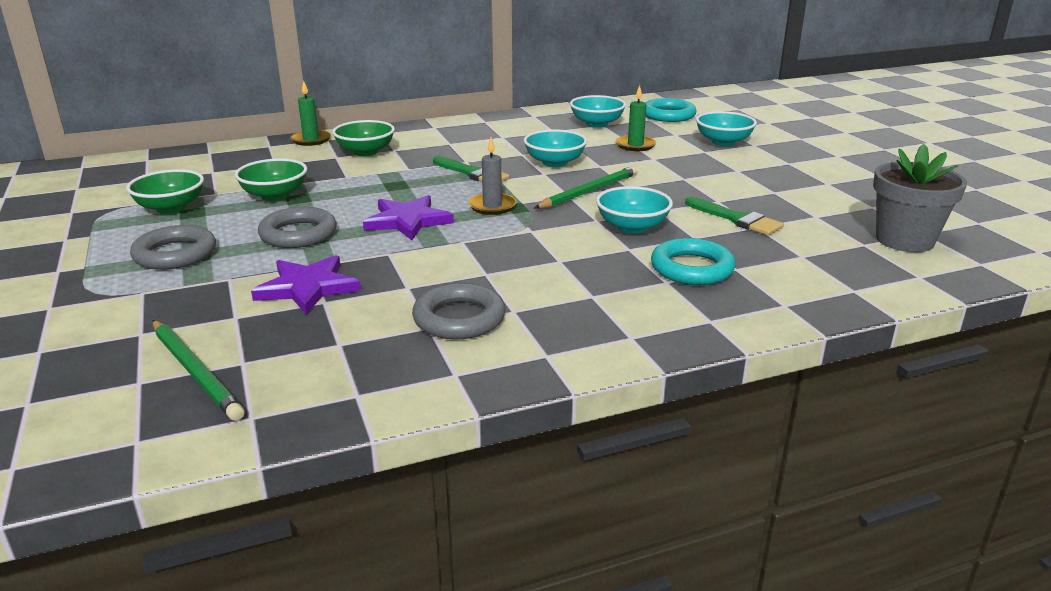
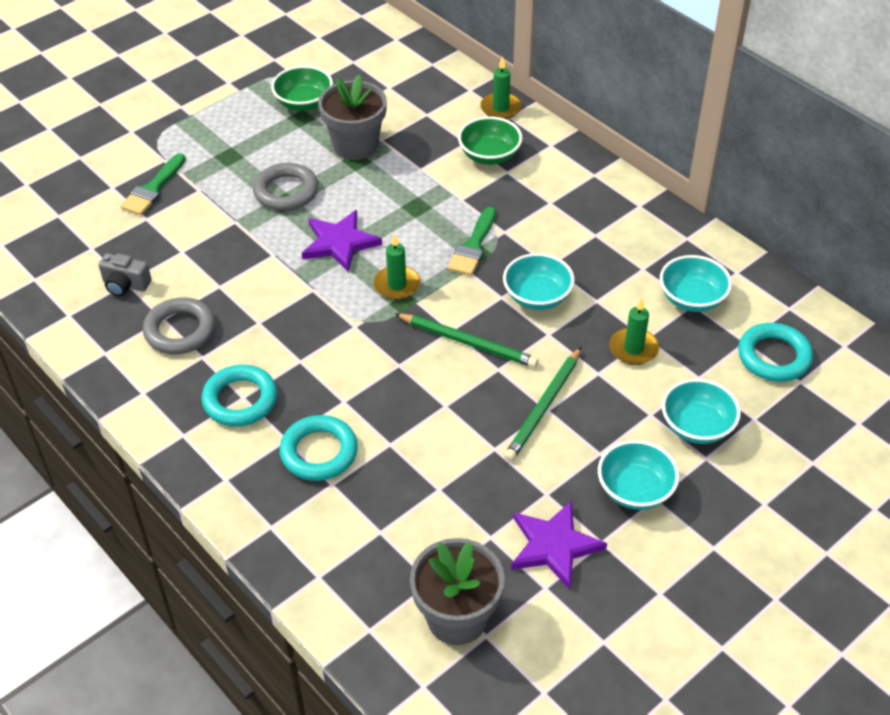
camera: 70 degrees right, 20 degrees up
grey ring [130,225,216,270] -> none
green pencil [153,320,245,421] -> green pencil moved to [504,347,581,462]
green bowl [235,158,307,201] -> grey flower pot [318,75,387,160]
purple star [251,255,361,315] -> purple star moved to [511,501,607,590]
grey candle [468,137,516,215] -> green candle [373,233,421,300]
turquoise bowl [596,186,673,234] -> turquoise bowl moved to [598,440,680,510]
green brush [685,197,784,235] -> green brush moved to [120,153,186,215]
none -> grey camera [98,253,152,296]
none -> turquoise ring [201,365,277,426]

